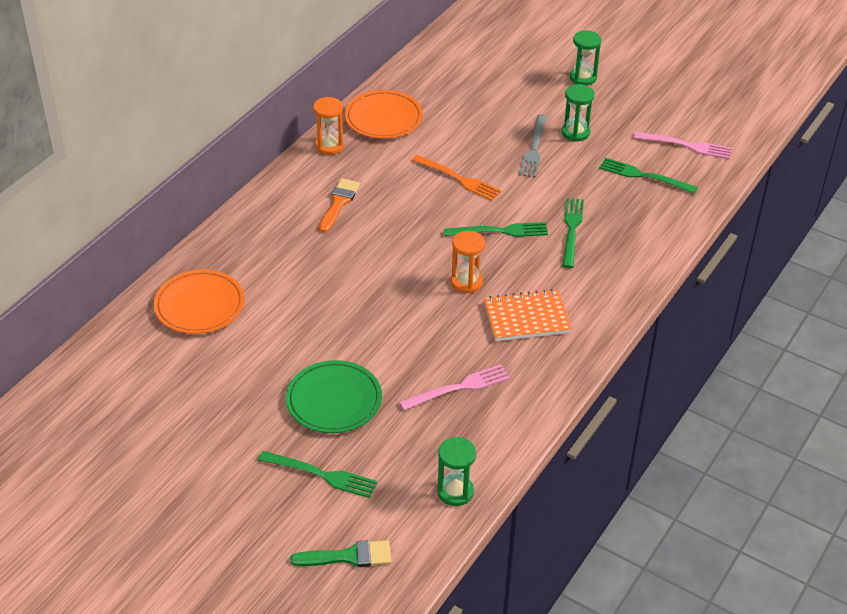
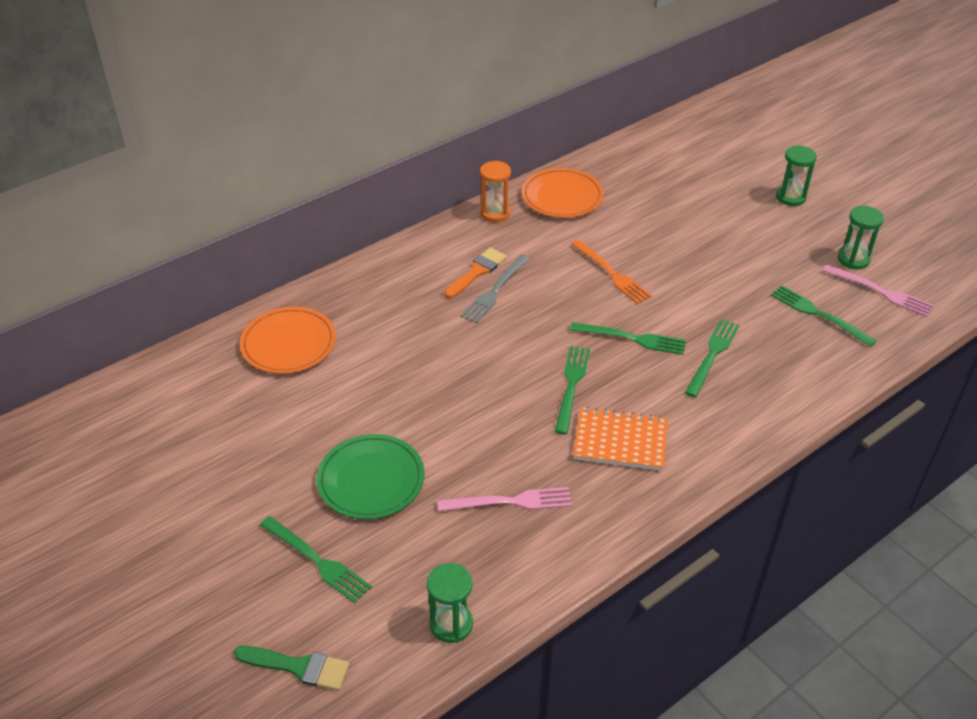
camera: 20 degrees right, 0 degrees up
orange hourglass [451,231,485,293] -> green fork [554,346,590,434]
grey fork [519,114,547,178] -> grey fork moved to [460,254,530,324]
green hourglass [562,84,595,142] -> green hourglass moved to [838,206,884,269]

